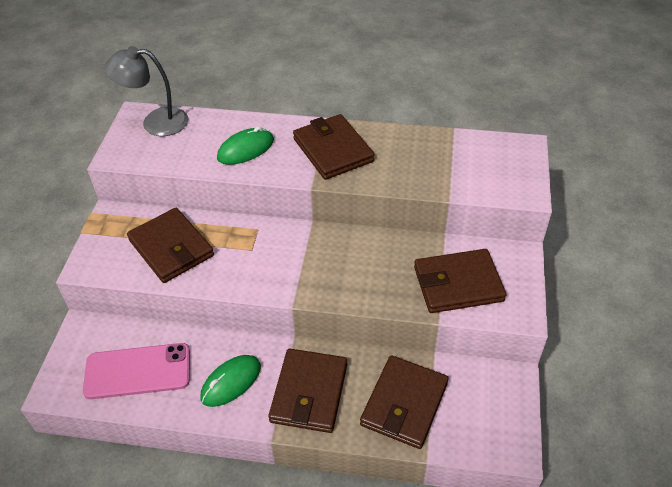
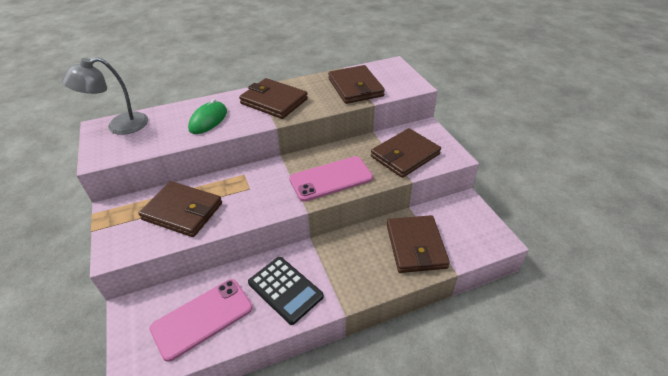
camera: 30 degrees left, 5 degrees down
green mouse [201,355,261,407] -> black calculator [248,257,324,325]
brown wallet [268,348,347,433] -> brown wallet moved to [328,65,385,104]
none -> pink phone [289,156,373,202]

